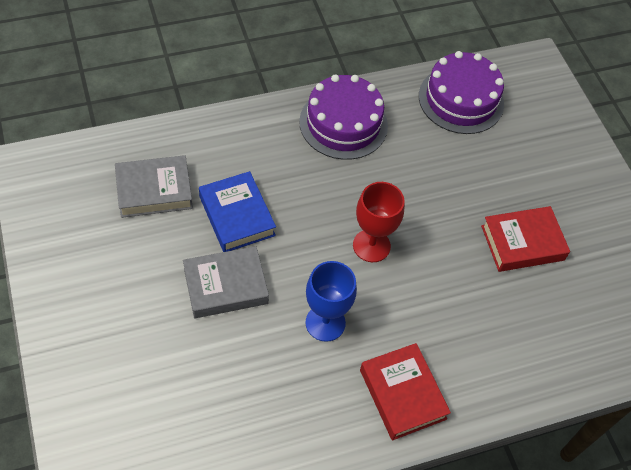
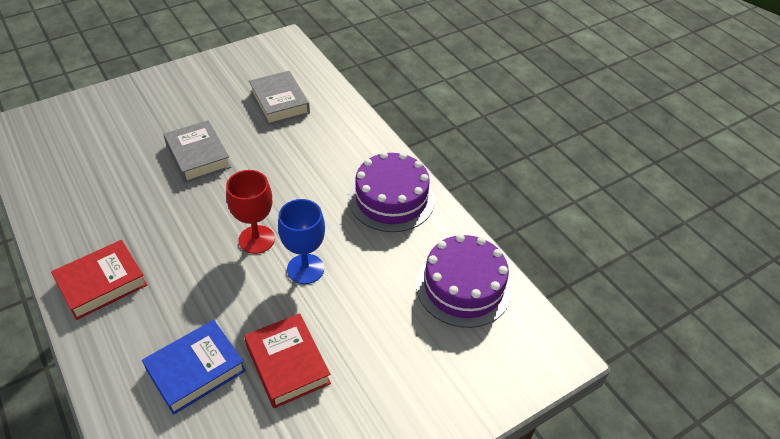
camera: 80 degrees right, 10 degrees down
blue book [199,171,276,252] -> blue book moved to [142,320,246,415]
blue goblet [306,261,357,342] -> blue goblet moved to [278,199,325,284]

